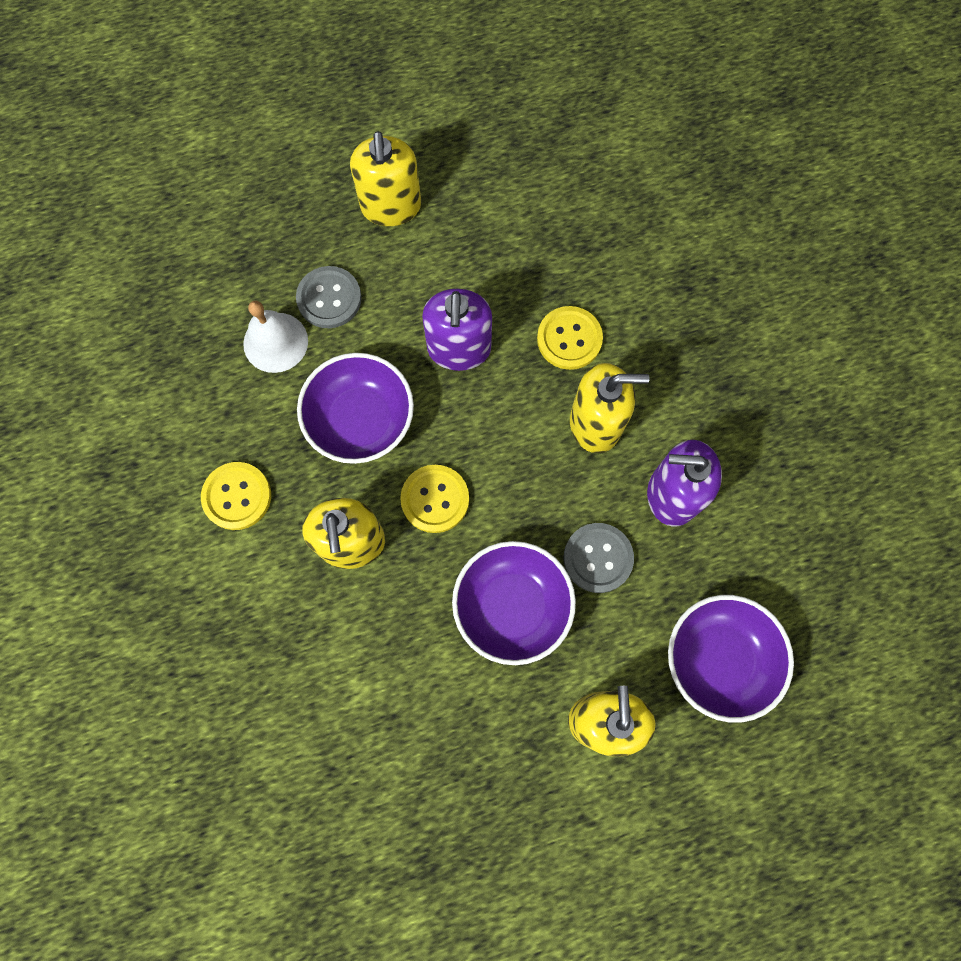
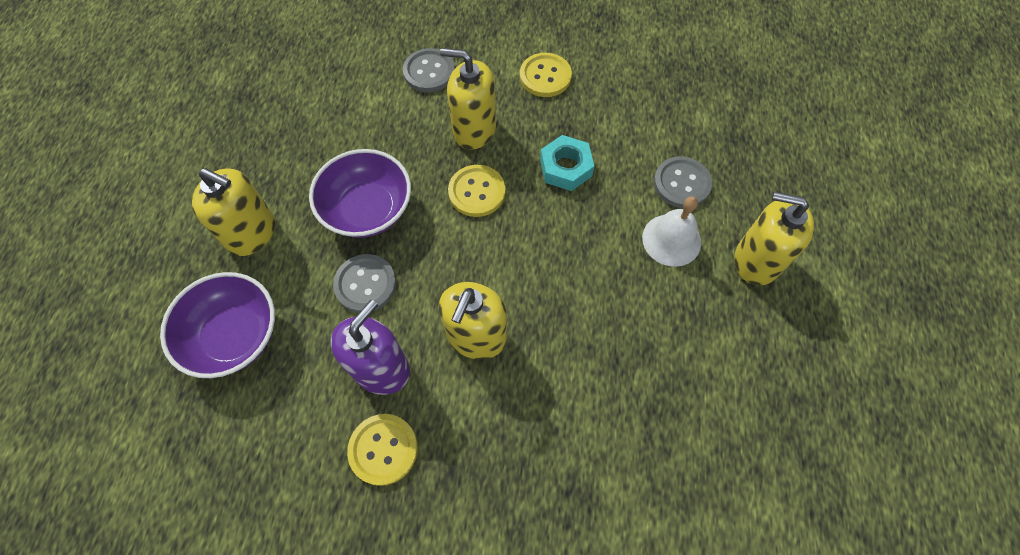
camera: 115 degrees right, 10 degrees down
white bell [243,301,308,373] -> white bell moved to [642,196,701,267]
purple bowl [297,353,414,464] -> turquoise nut [540,135,594,191]
purple soap dispenser [422,289,492,371] -> none
yellow button [537,306,603,370] -> yellow button moved to [347,414,418,486]
none -> grey button [403,48,455,92]

